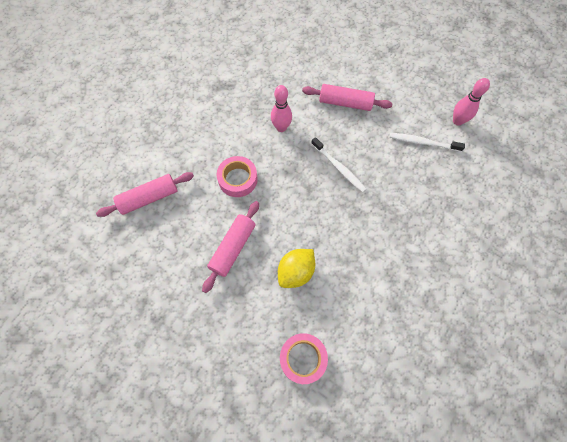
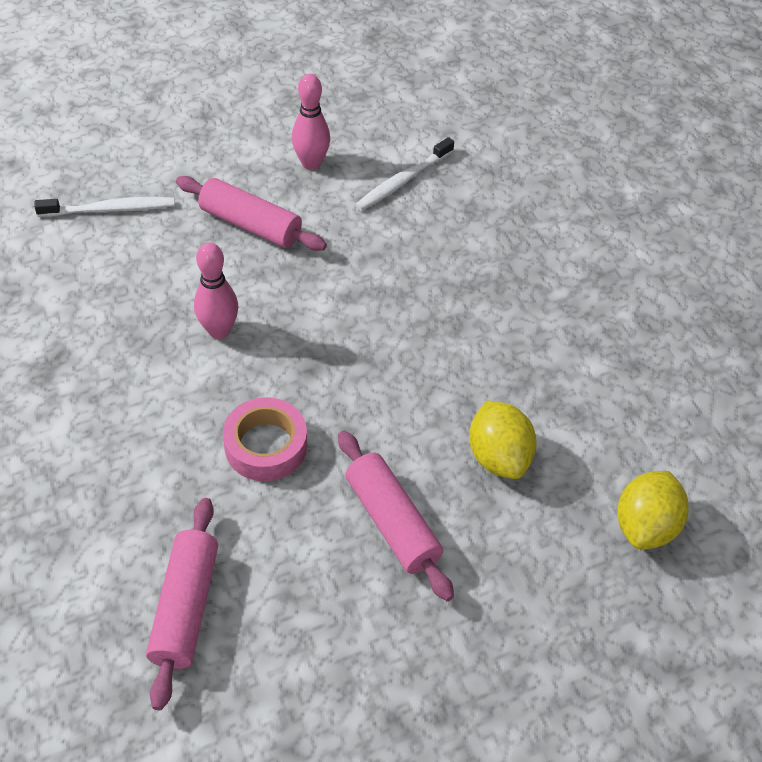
camera: 60 degrees left, 15 degrees down
pink tape [280,333,328,384] -> yellow lemon [617,471,689,549]
pink rolling pin [302,84,393,111] -> pink rolling pin turned 75 degrees clockwise [176,176,327,251]
white toothbrush [311,137,367,193] -> white toothbrush moved to [34,197,175,217]
pink bowling pin [453,78,490,126] -> pink bowling pin moved to [292,74,330,170]

